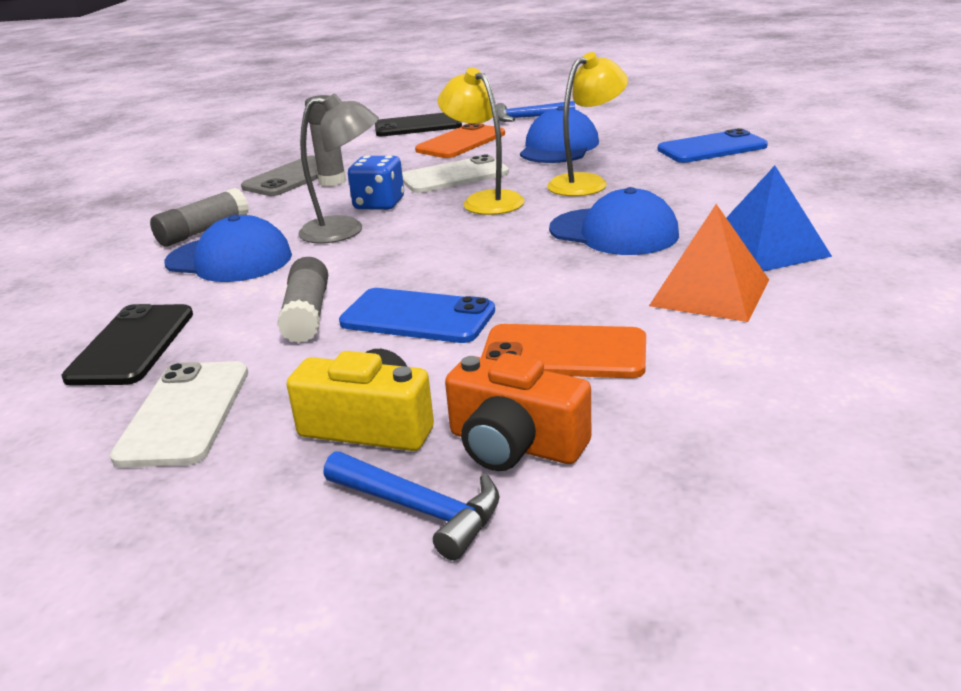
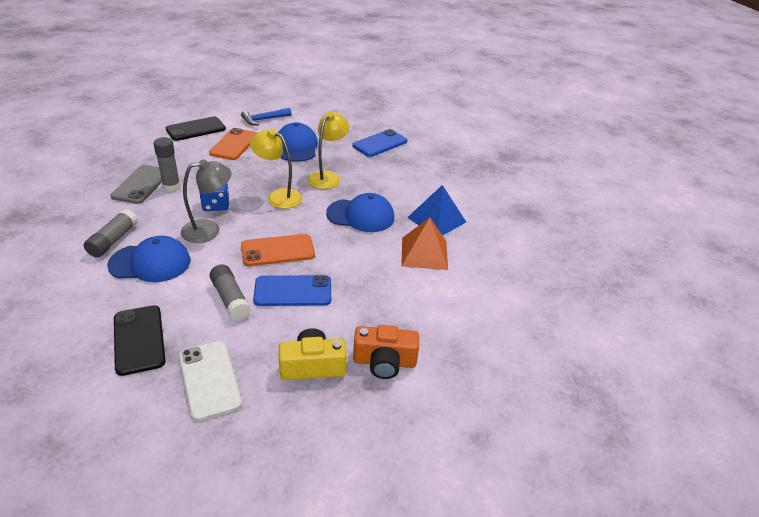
camera: 30 degrees left, 10 degrees up
blue hammer [323,451,500,560] -> none
white phone [402,154,509,193] -> none
orange phone [481,324,646,378] -> orange phone moved to [241,234,315,266]

